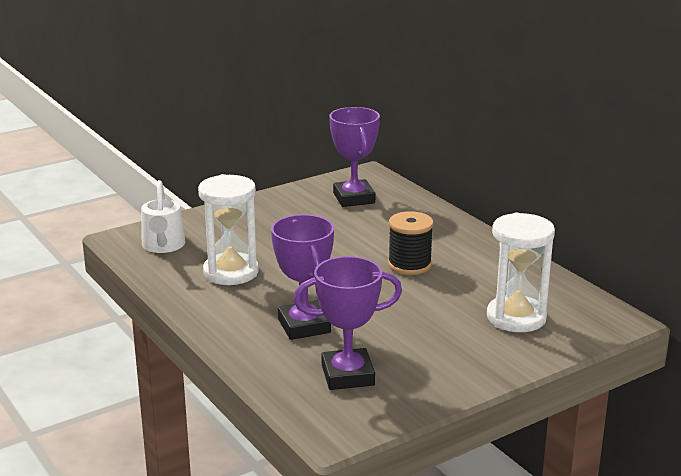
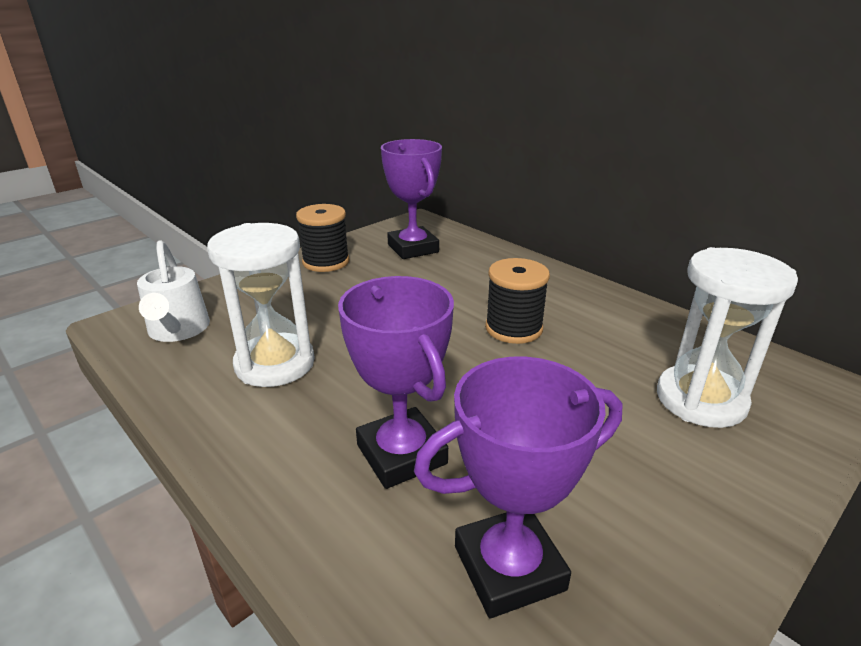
camera: 10 degrees left, 5 degrees up
none -> black spool [296,204,349,272]

